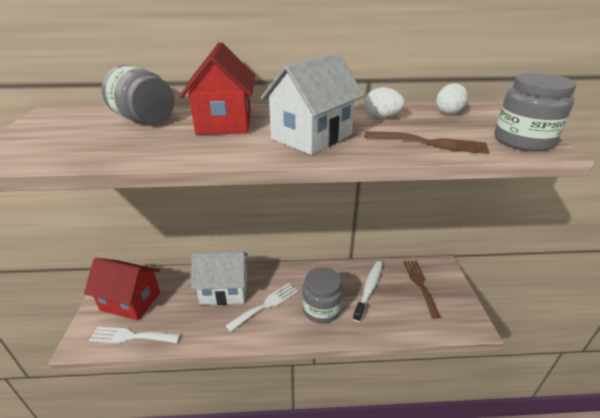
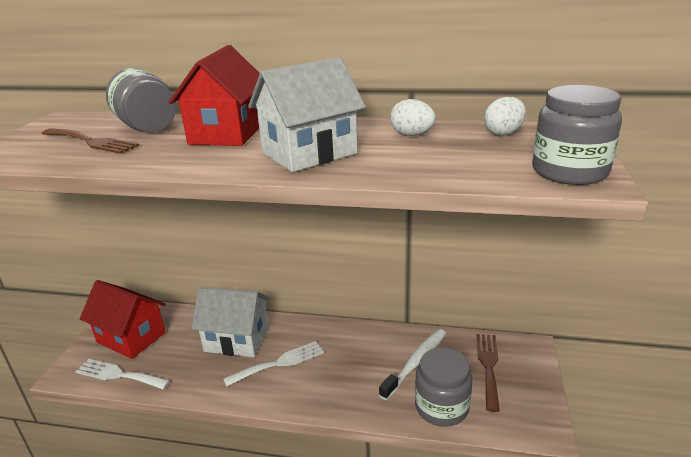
camera: 15 degrees right, 5 degrees down
grey jar [302,267,343,324] -> grey jar moved to [415,347,472,427]
brown fork [364,131,489,154] -> brown fork moved to [42,128,139,154]

